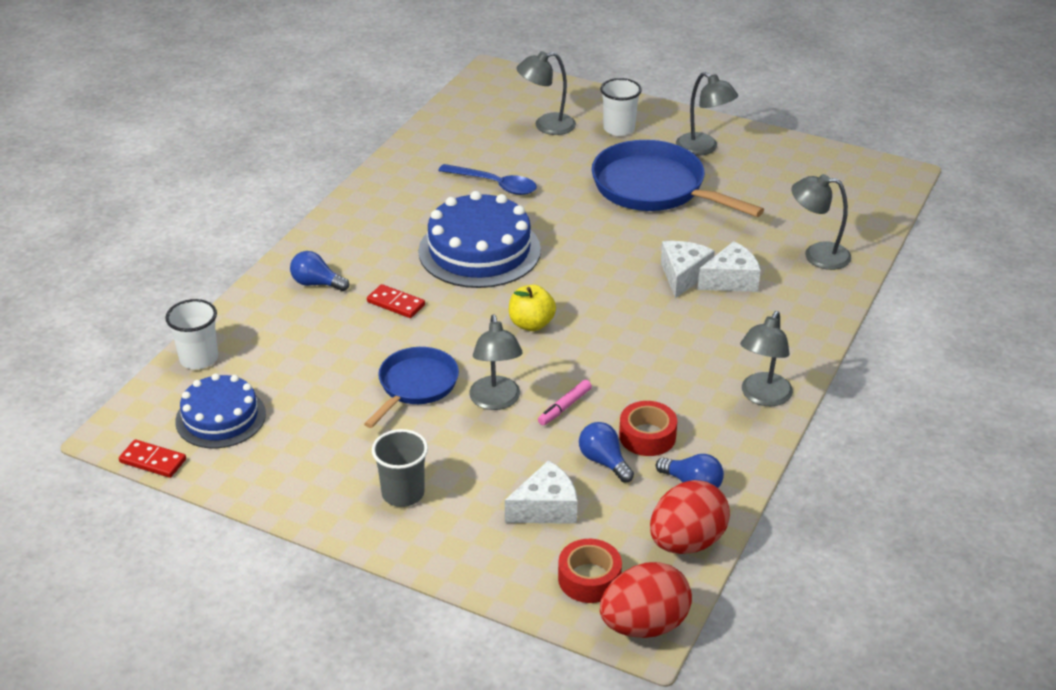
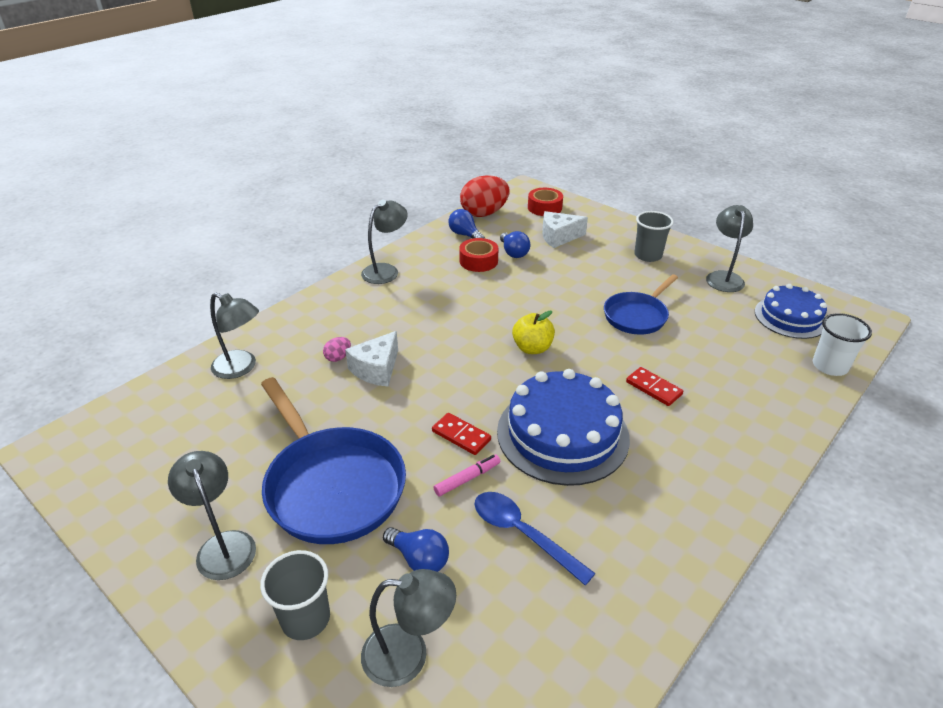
camera: 165 degrees left, 0 degrees up
red domino [119,439,186,478] -> red domino moved to [432,413,491,455]
blue light bulb [290,251,349,291] -> blue light bulb moved to [383,527,449,572]
grey lamp [469,314,523,410] -> grey lamp moved to [706,205,753,292]
pink marker [538,380,592,425] -> pink marker moved to [434,454,500,496]
white cup [600,78,642,136] -> grey cup [260,550,330,640]
red egg [600,562,692,638] -> none
white cheese [698,241,761,292] -> pink egg [323,337,351,362]

